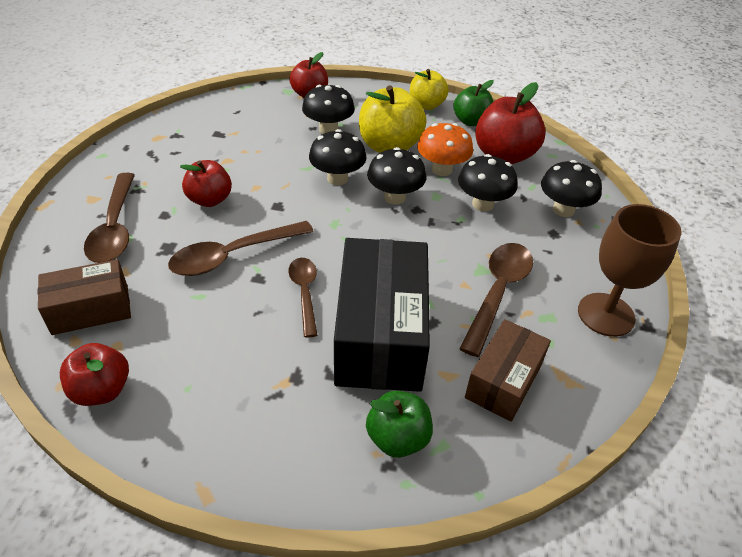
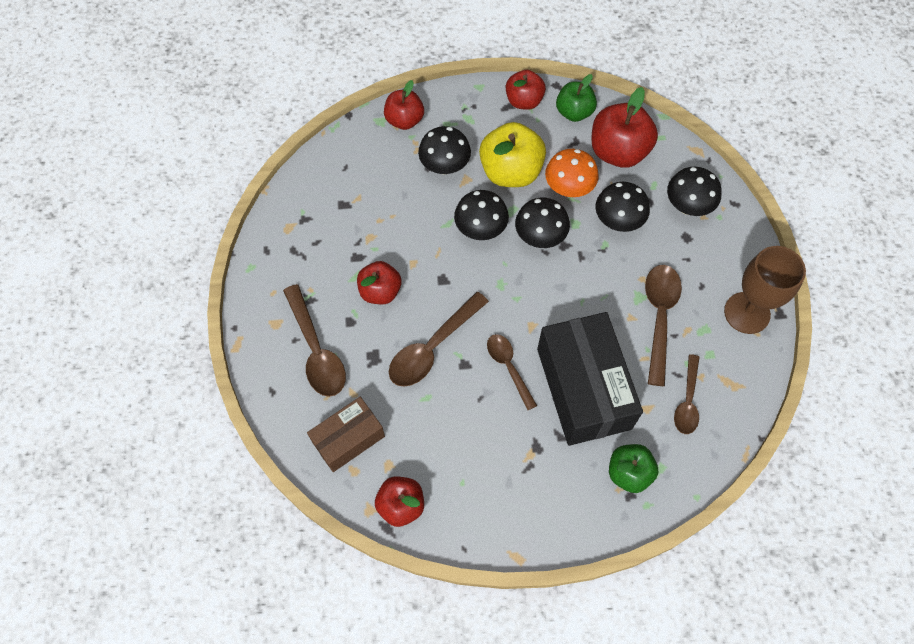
camera: 15 degrees left, 20 degrees up
yellow apple [410,69,449,110] -> red apple [506,70,546,110]
brown box [465,319,551,422] -> brown spoon [674,354,699,434]

